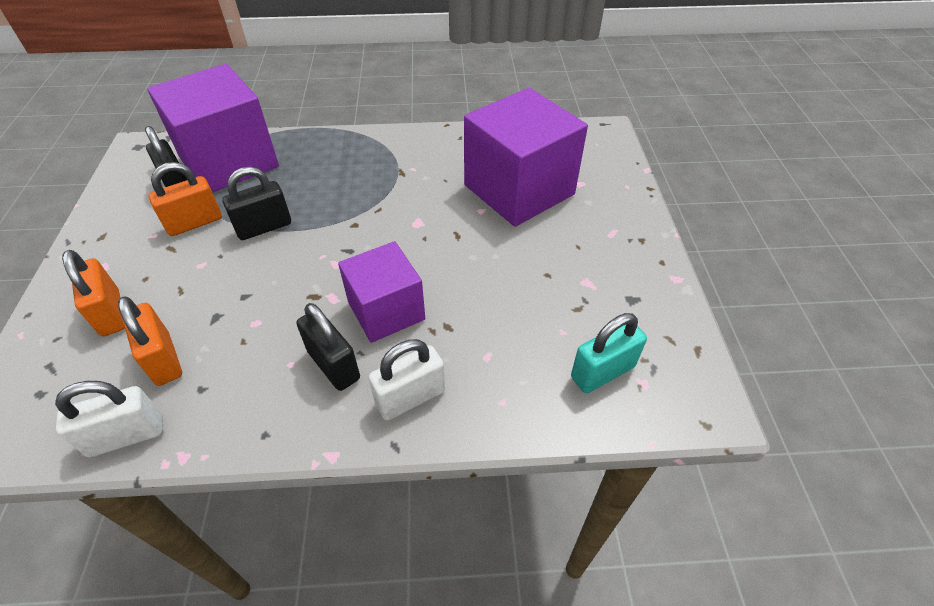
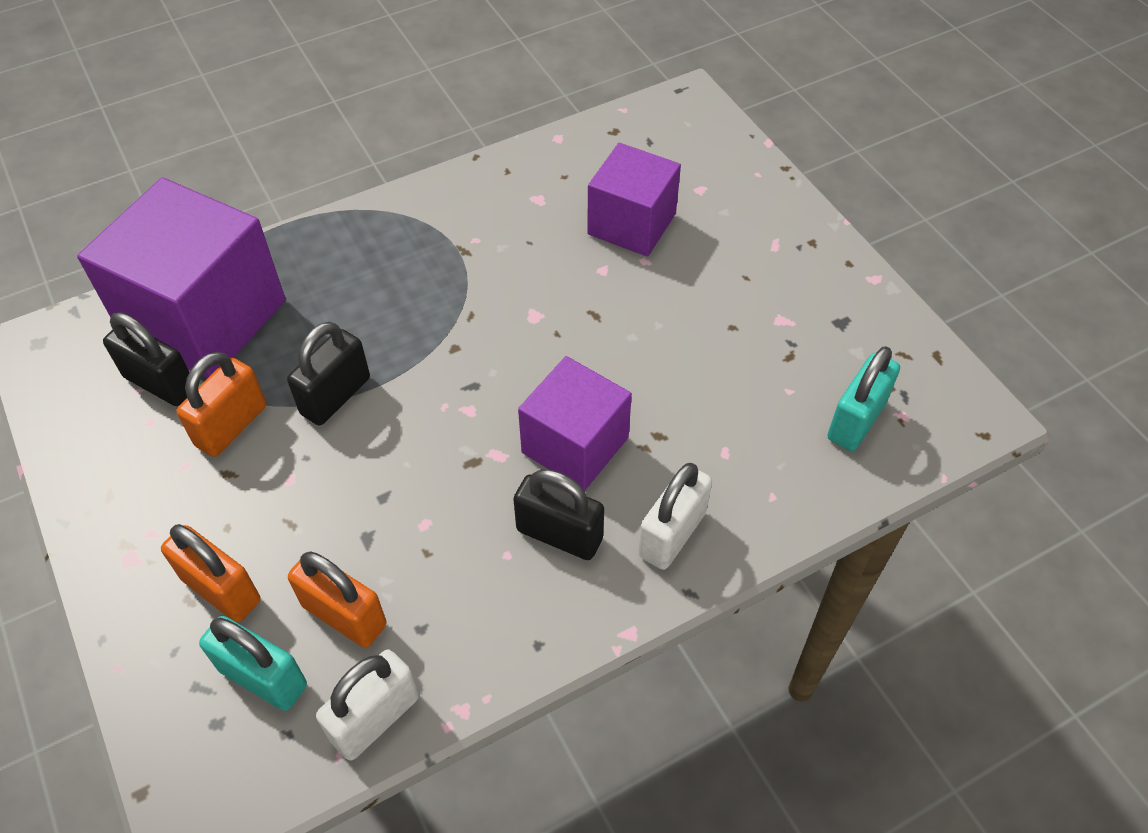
camera: 25 degrees left, 5 degrees up
purple cube [464,88,588,227] -> purple cube [587,143,681,257], size x0.61
none -> turquoise padlock [199,616,307,711]

